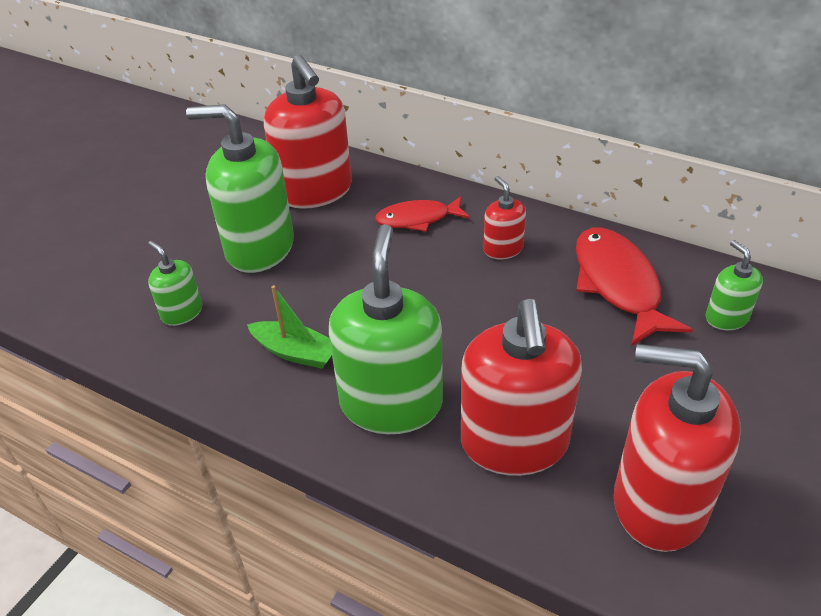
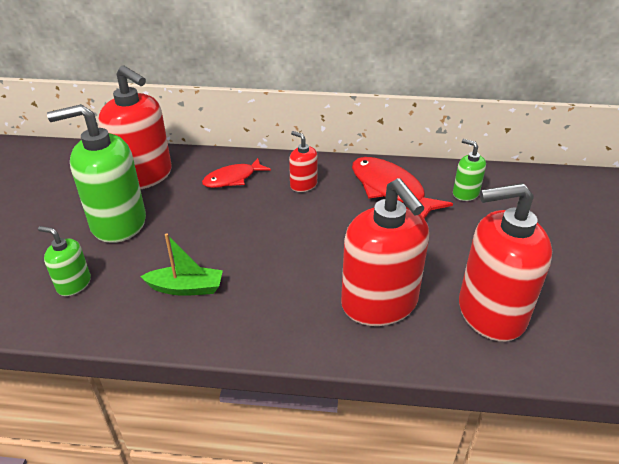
camera: 25 degrees left, 5 degrees down
green soap dispenser [329,224,443,434] -> none

